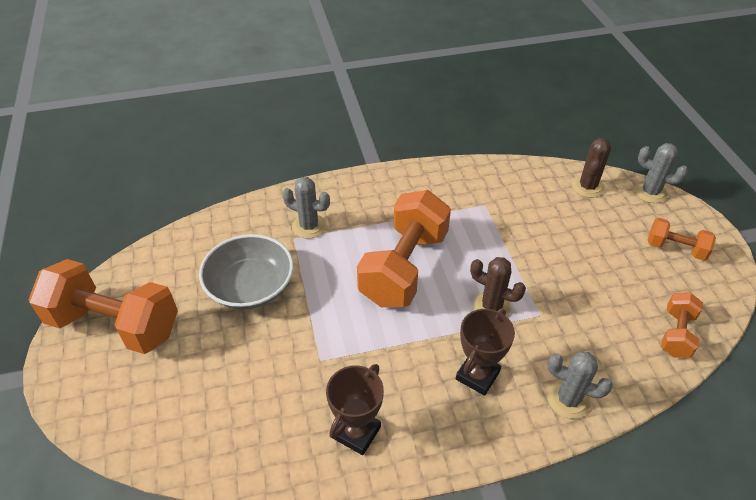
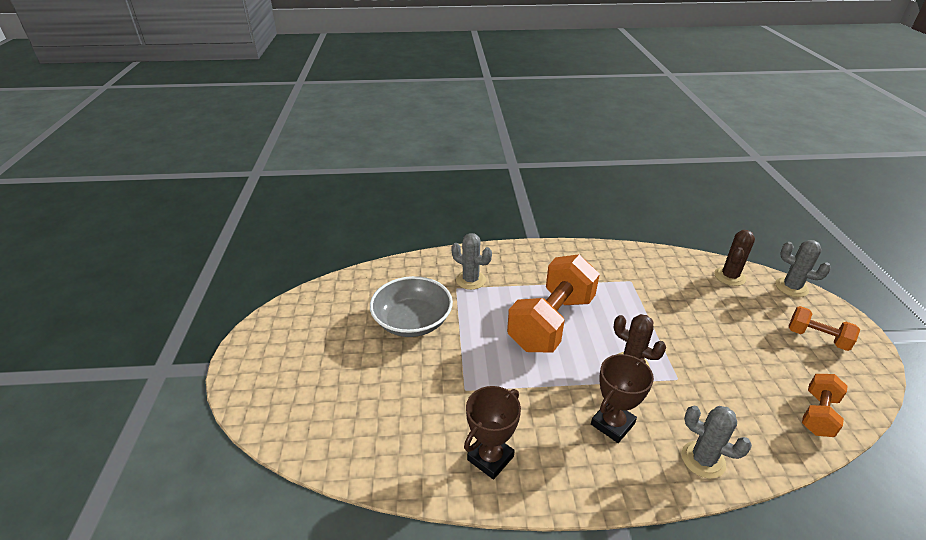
camera: 10 degrees right, 10 degrees down
orange dumbbell [28,259,178,354] -> none

